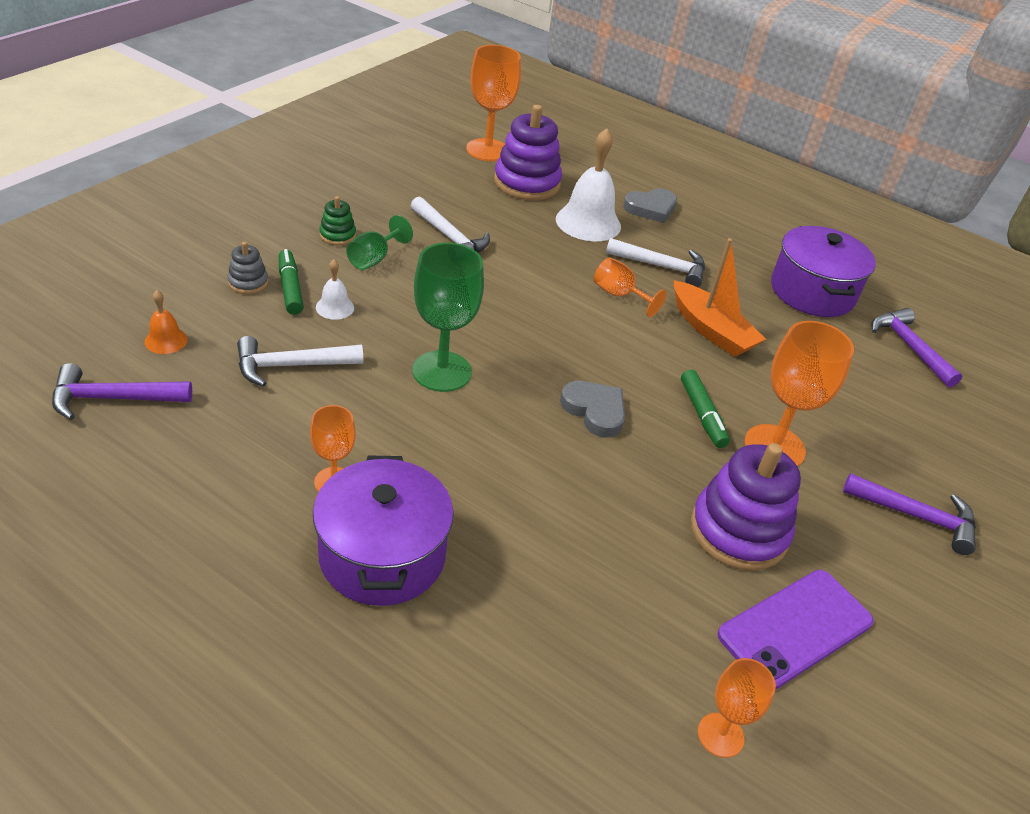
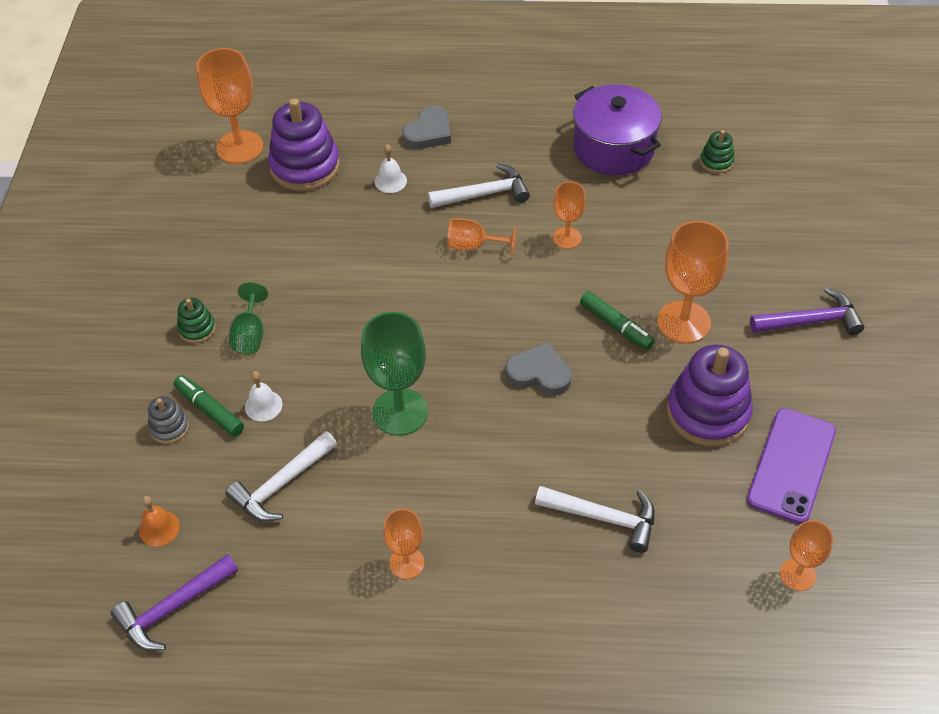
camera: 25 degrees left, 10 degrees up
purple pot [313,456,454,606] -> none
white hammer [411,196,490,253] -> white hammer moved to [535,486,655,553]
white bell [556,128,621,241] -> white bell [375,144,407,193], size x0.49
orange boat [674,238,766,357] -> orange goblet [553,182,586,249]
purple hammer [872,308,963,387] -> green stacking toy [700,130,735,173]

